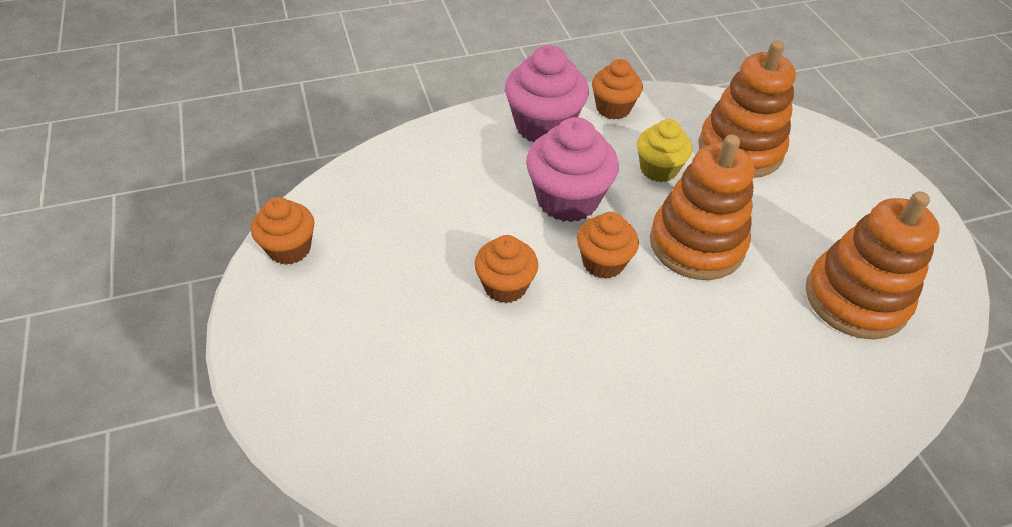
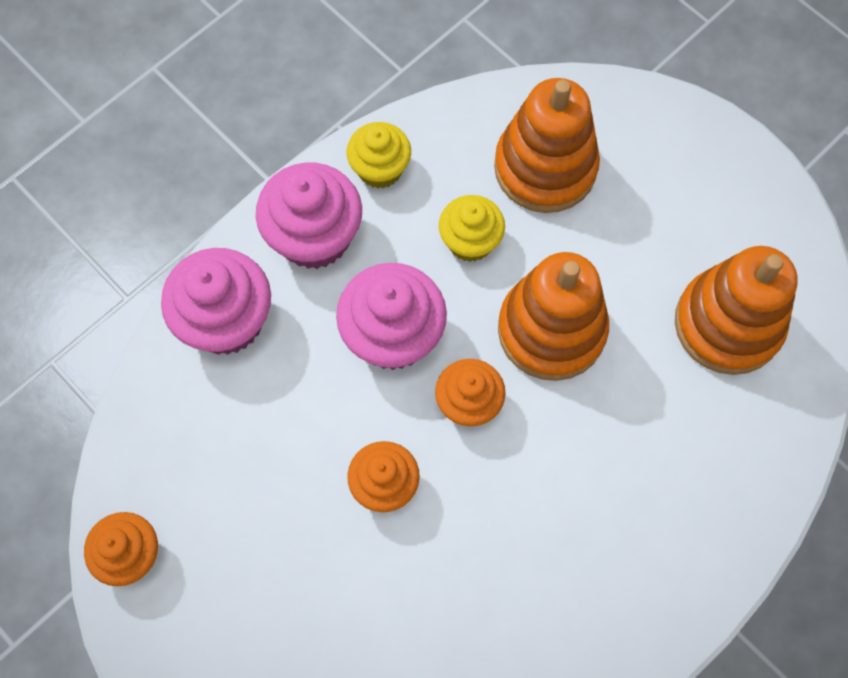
camera: 25 degrees left, 20 degrees up
orange cupcake [592,59,643,119] -> yellow cupcake [347,122,411,189]
none -> pink cupcake [161,248,271,355]

